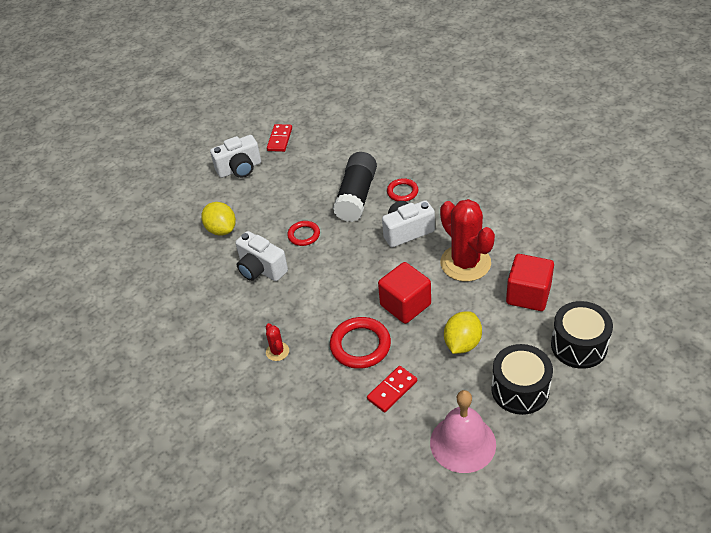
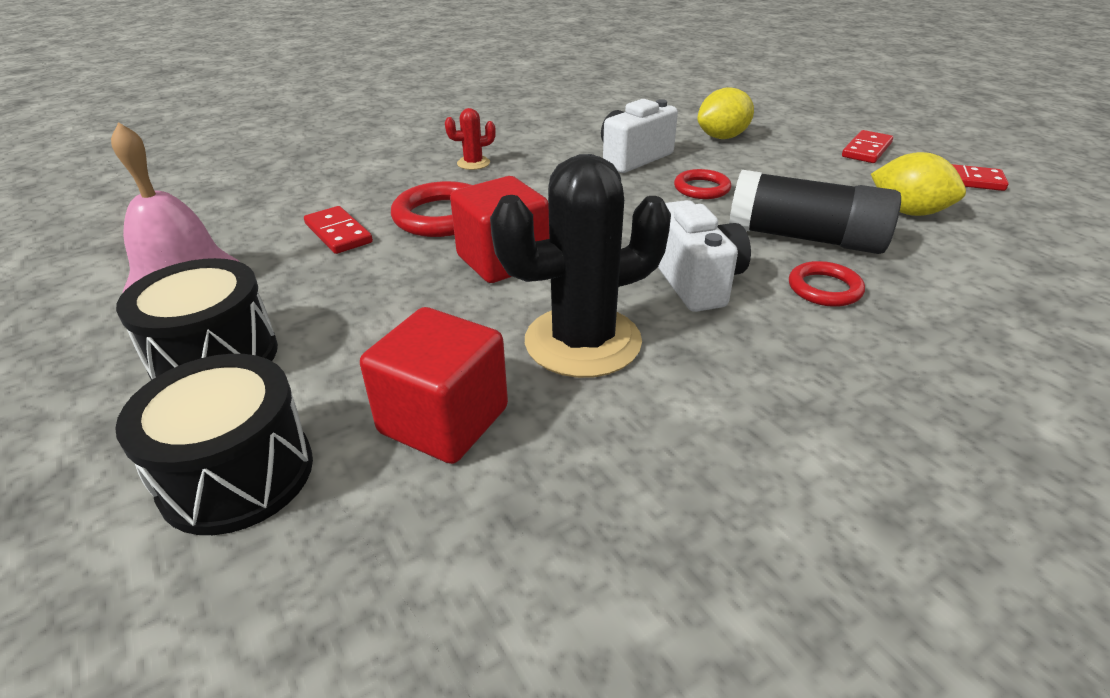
camera: 95 degrees right, 10 degrees down
white camera [210,135,261,178] -> red domino [842,130,893,163]
red cactus [440,199,495,282] -> black cactus [490,154,671,378]
yellow lemon [444,311,482,354] -> yellow lemon moved to [871,152,966,216]

